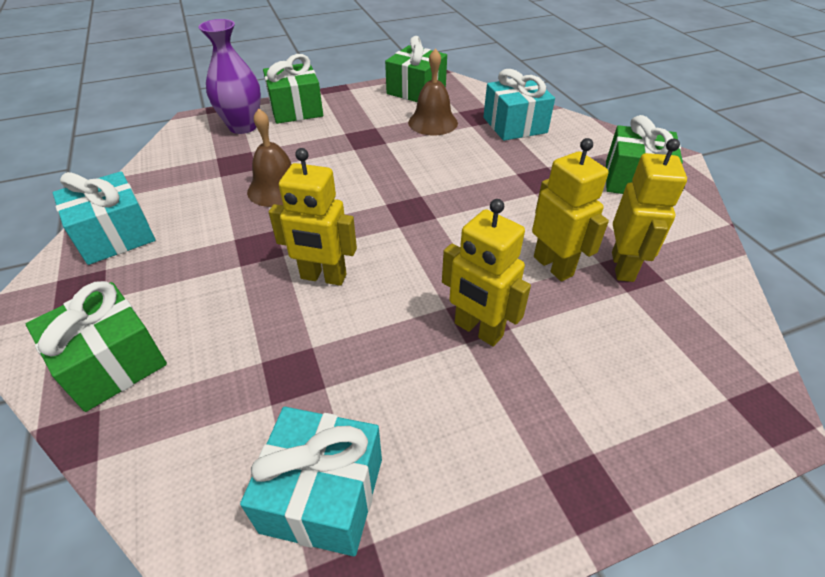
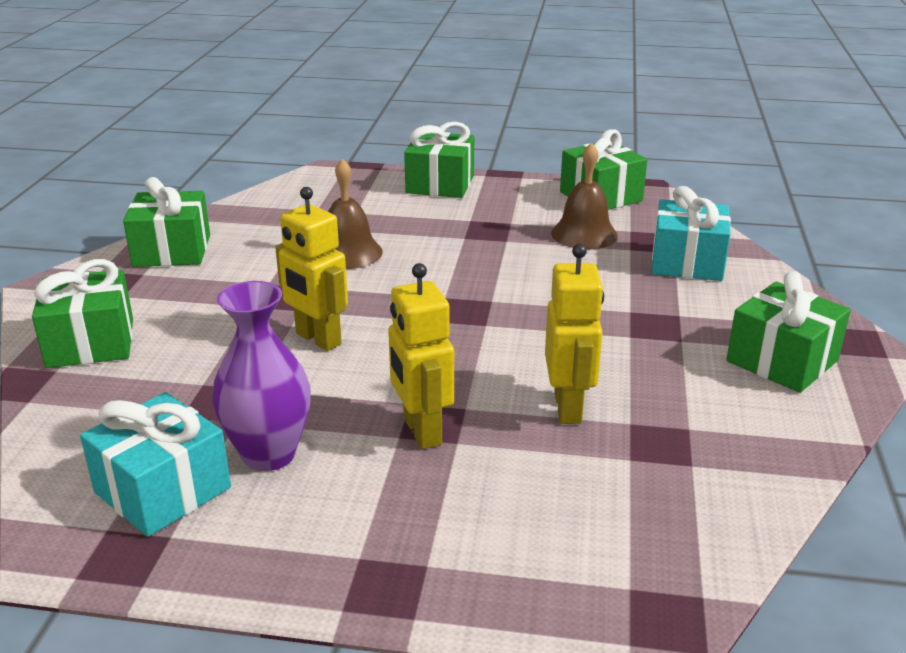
camera: 30 degrees right, 15 degrees down
turquoise gift [53,171,156,265] -> green gift [123,177,210,267]
purple vase [198,19,261,134] -> purple vase moved to [212,281,311,471]
yellow robot [612,139,687,282] -> none

